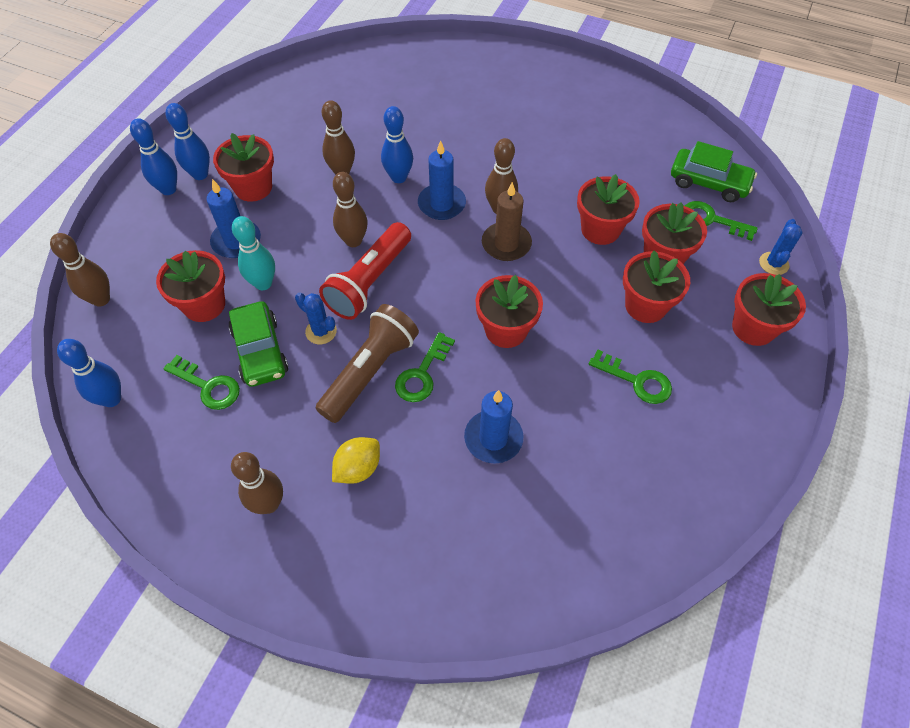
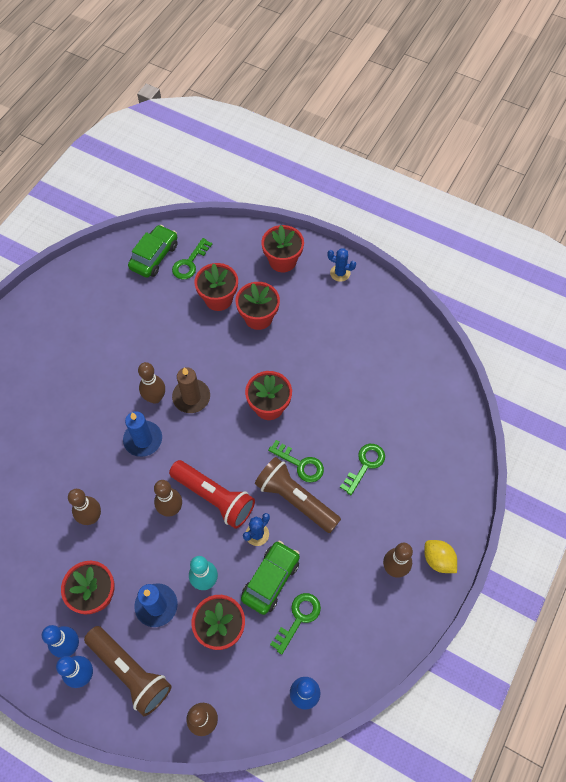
camera: 85 degrees left, 5 degrees up
green car [228,301,288,387] -> green car turned 45 degrees counterclockwise [241,541,300,615]
yellow lemon [332,437,380,484] -> yellow lemon moved to [424,540,457,573]
blue bowling pin [381,106,413,183] -> none
blue candle [464,390,523,463] -> none
red flower pot [577,174,640,245] -> none
green key [589,350,672,404] -> green key moved to [340,444,385,495]
blue cactus [759,219,803,275] -> blue cactus moved to [327,248,356,282]
none -> brown flashlight [84,626,172,716]

